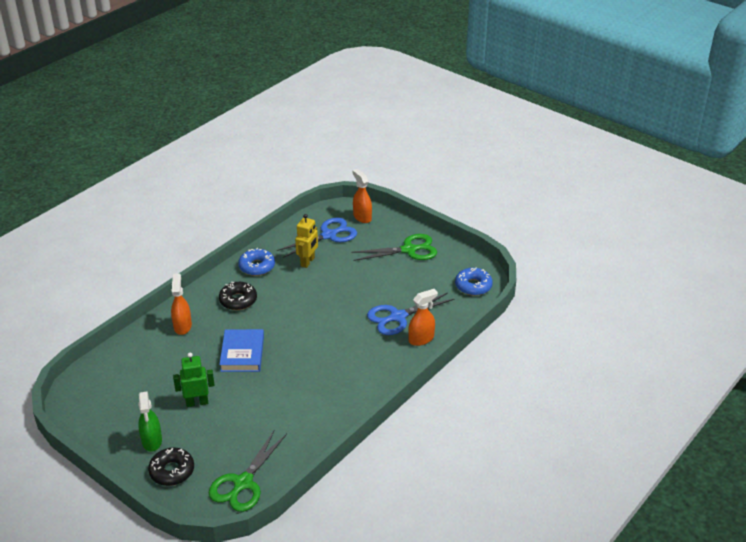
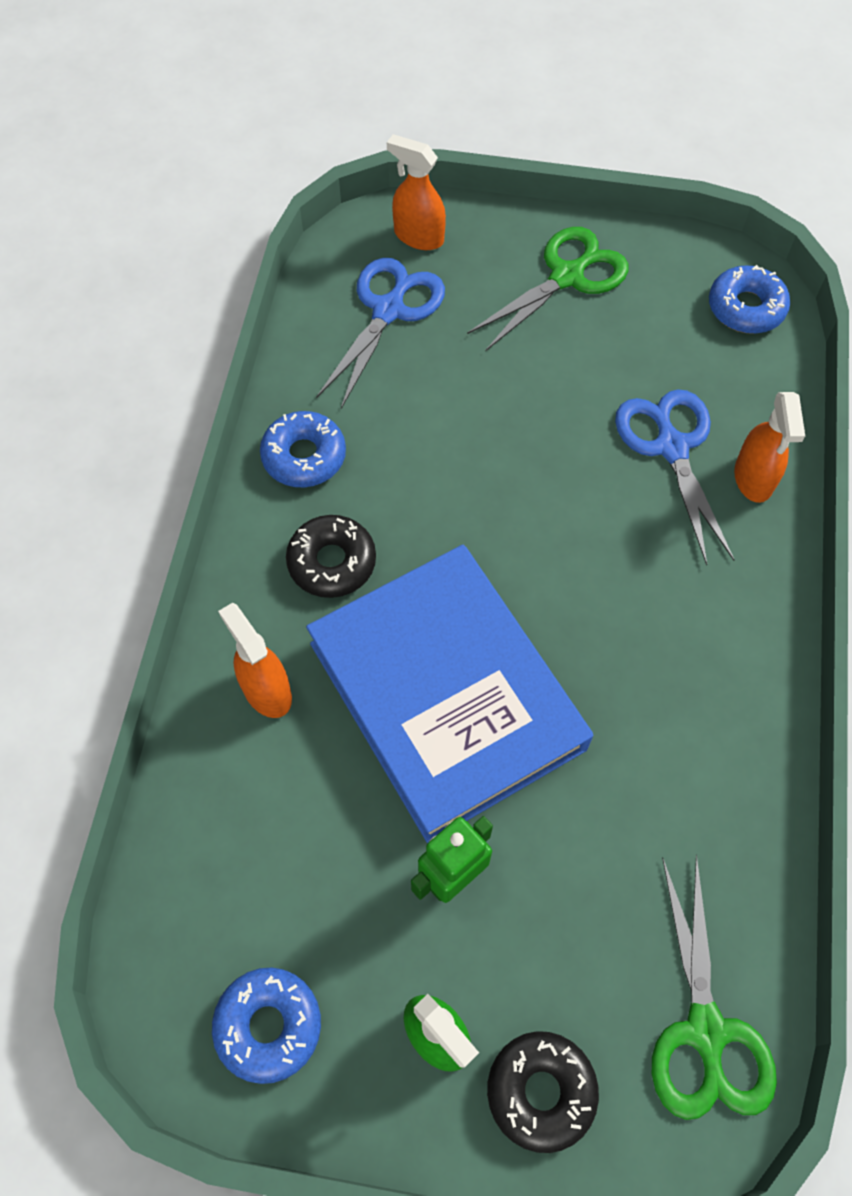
camera: 30 degrees left, 25 degrees up
blue book [219,329,264,372] -> blue book [306,545,593,843], size x1.99
yellow robot [295,214,318,268] -> none
blue scissors [367,293,455,335] -> blue scissors turned 135 degrees clockwise [615,389,734,565]
orange spray bottle [408,289,438,346] -> orange spray bottle turned 150 degrees clockwise [734,392,805,503]
none -> blue donut [212,968,321,1084]

